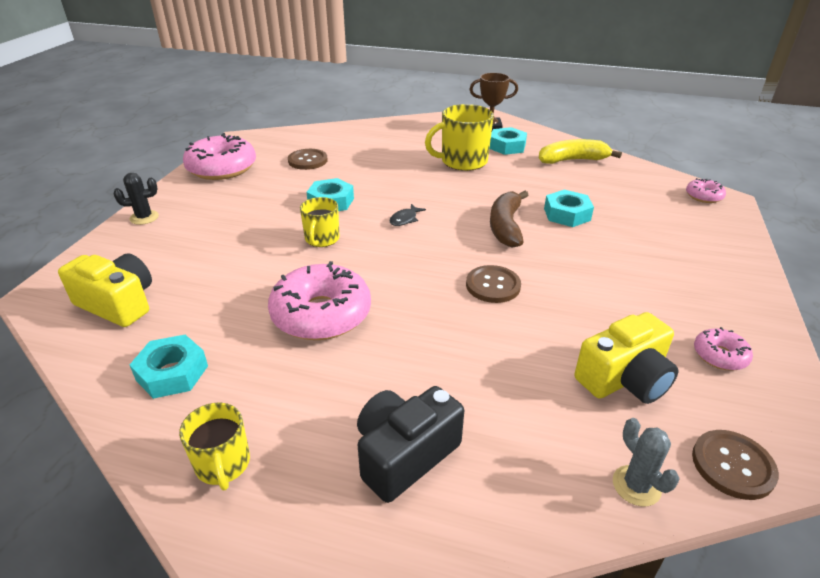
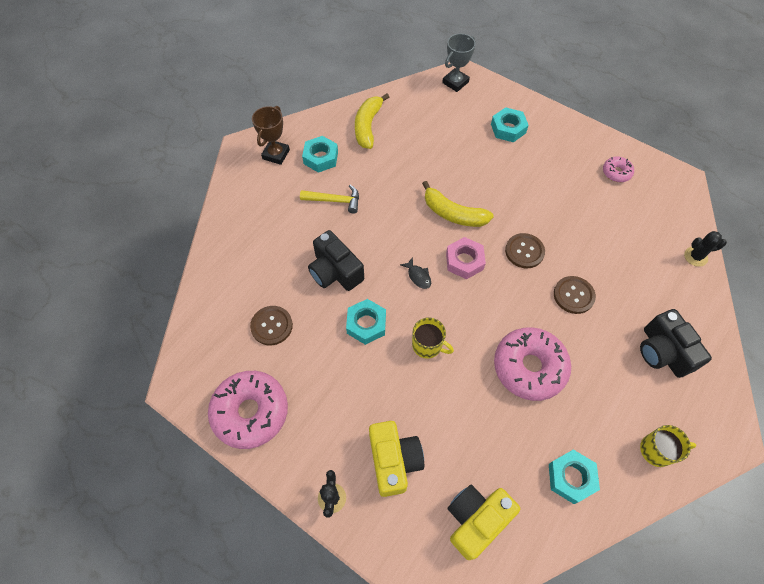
camera: 70 degrees left, 25 degrees up
yellow mug [425,104,494,171] -> yellow hammer [300,185,359,214]
brown banana [490,191,528,248] -> yellow banana [422,181,494,227]
turquoise nut [544,189,594,227] -> turquoise nut moved to [491,107,529,142]
yellow camera [575,312,678,404] -> yellow camera moved to [369,421,424,497]
grey cactus [613,418,679,507] -> black cactus [684,231,727,267]
pink donut [686,178,726,203] -> grey trophy [442,34,475,92]
brown button [692,430,779,500] -> brown button moved to [554,276,596,314]
none -> black camera [308,230,364,291]
none -> pink nut [446,237,486,279]

